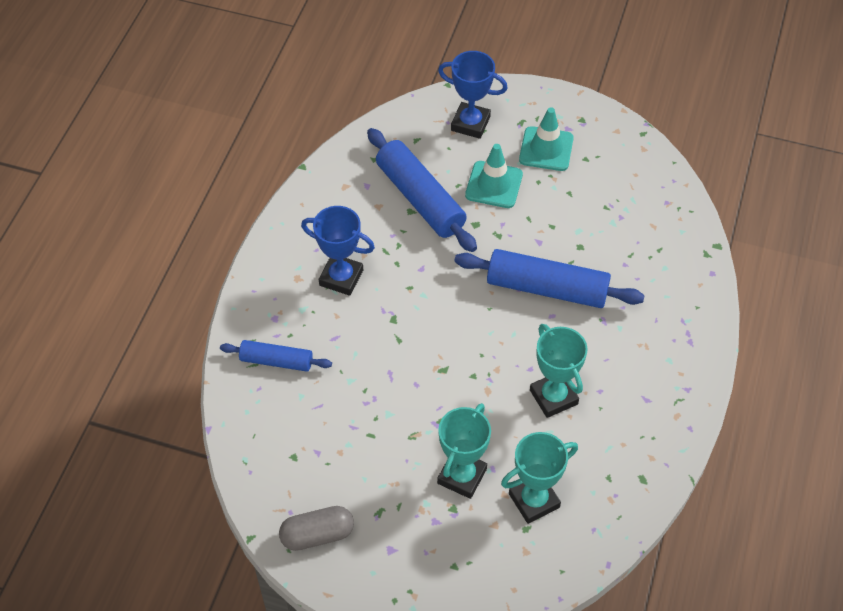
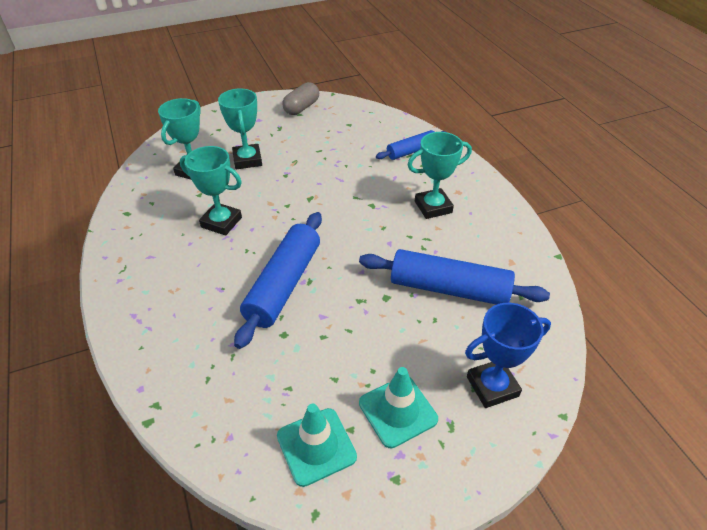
camera: 140 degrees right, 10 degrees down
blue trophy [301,206,375,296] -> turquoise trophy [407,132,472,219]
blue rolling pin [454,249,645,308] -> blue rolling pin turned 45 degrees counterclockwise [234,212,322,349]
turquoise traffic cone [465,144,523,208] -> turquoise traffic cone moved to [277,404,357,487]

